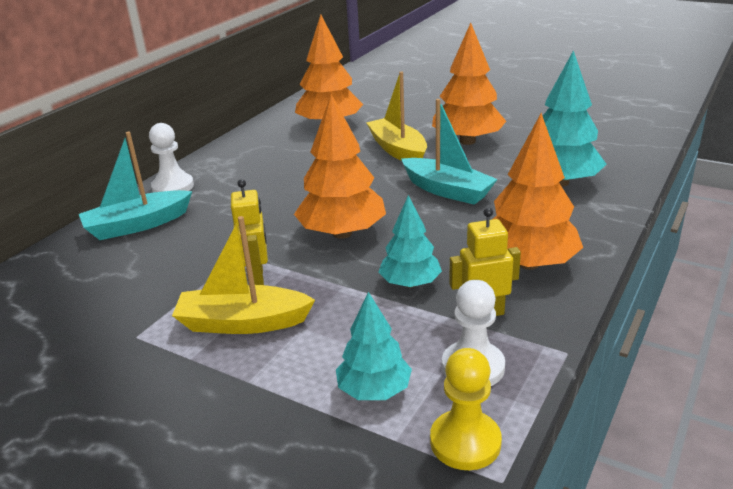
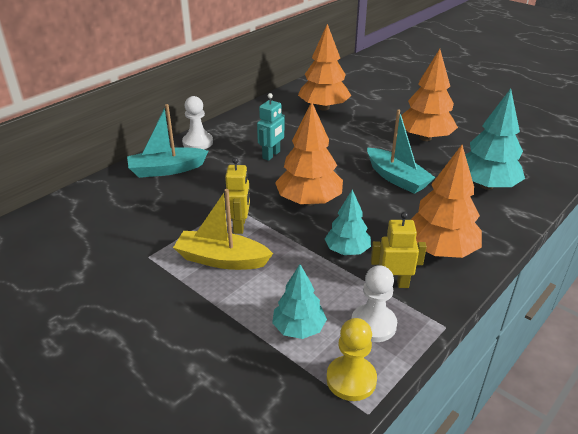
camera: 10 degrees right, 5 degrees up
yellow boat [367,71,427,161] -> none
none -> turquoise robot [257,93,285,161]

